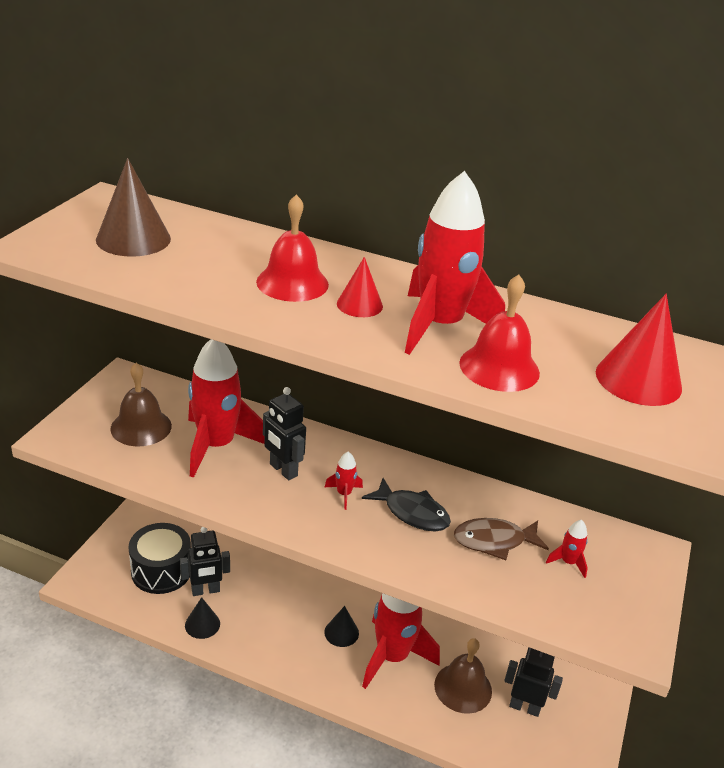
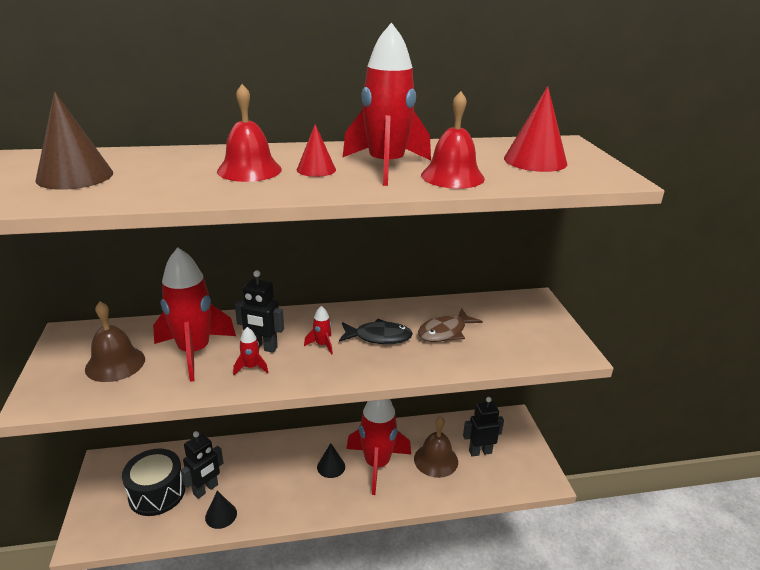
camera: 30 degrees left, 5 degrees down
red rocket [546,520,588,578] -> red rocket moved to [233,327,268,375]

